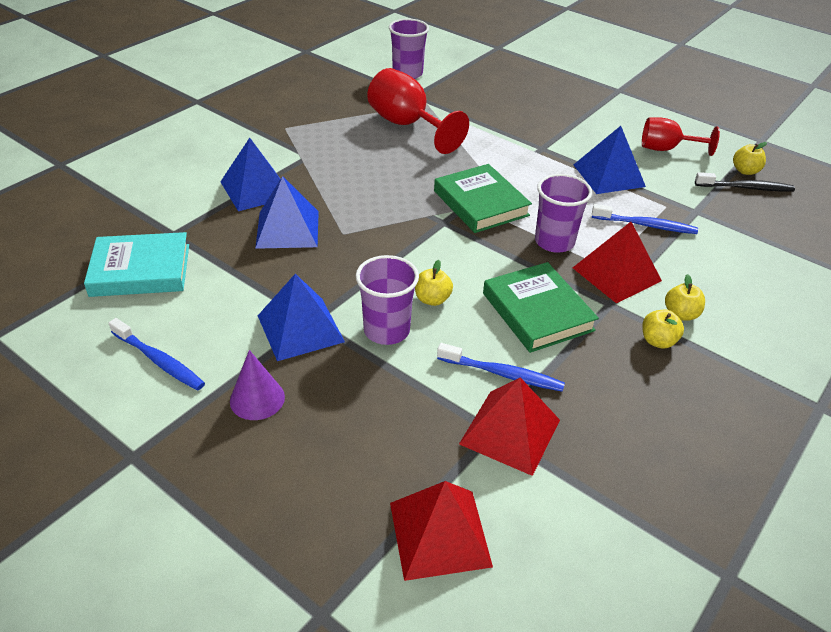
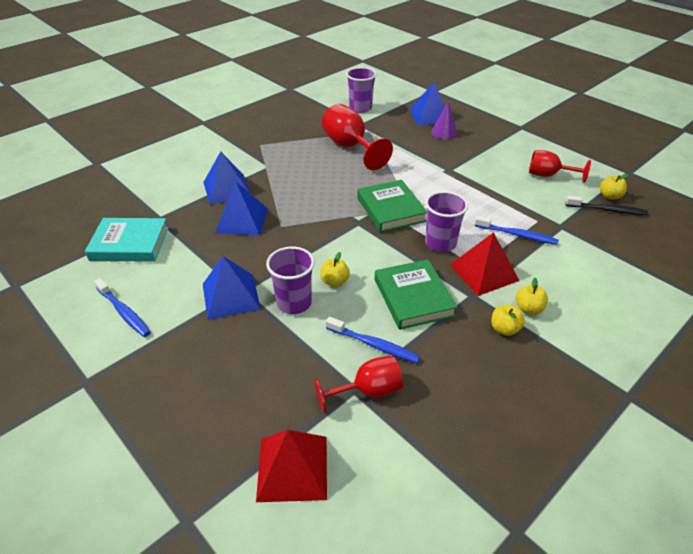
camera: 10 degrees right, 0 degrees up
purple cone [230,350,285,420] -> purple cone moved to [431,101,457,139]
red pyramid [459,377,560,476] -> red goblet [314,355,403,413]
blue pyramid [574,126,646,194] -> blue pyramid moved to [410,82,445,126]

